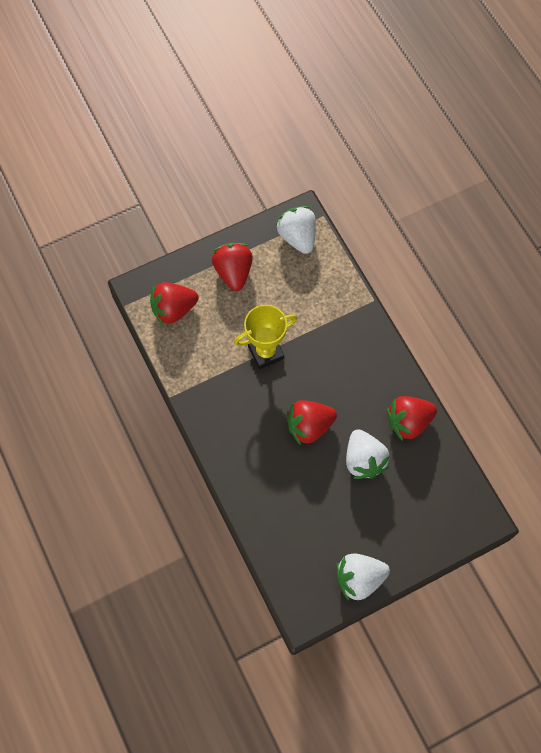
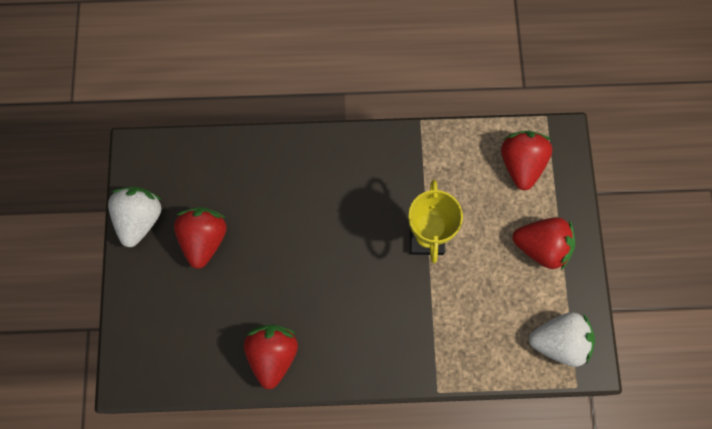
camera: 115 degrees right, 5 degrees up
red strawberry [286,400,337,445] -> red strawberry moved to [174,207,227,269]
white strawberry [346,429,390,479] -> none

